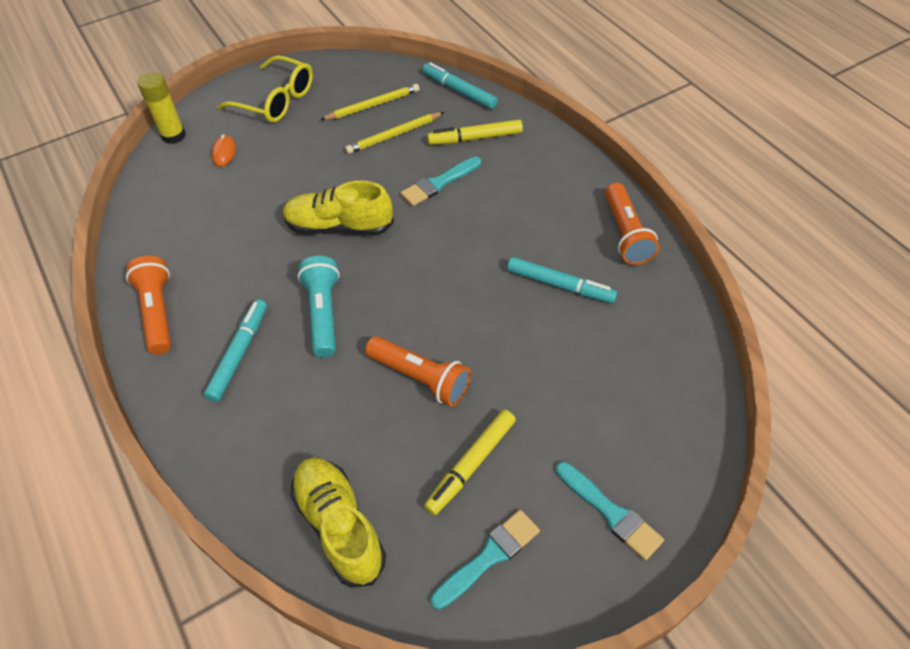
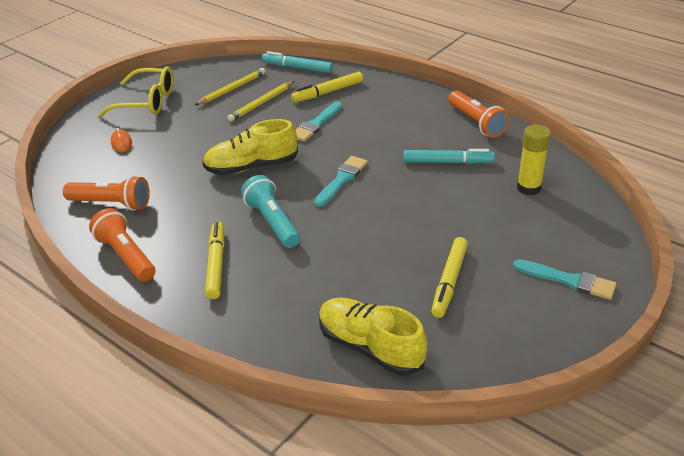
camera: 20 degrees left, 15 degrees down
yellow glue stick [138,72,186,144] -> yellow glue stick moved to [517,124,551,195]
turquoise marker [204,299,267,402] -> yellow marker [205,221,225,299]
orange flashlight [365,336,471,407] -> orange flashlight moved to [63,175,150,211]
turquoise brush [431,510,540,610] -> turquoise brush moved to [314,156,368,207]

